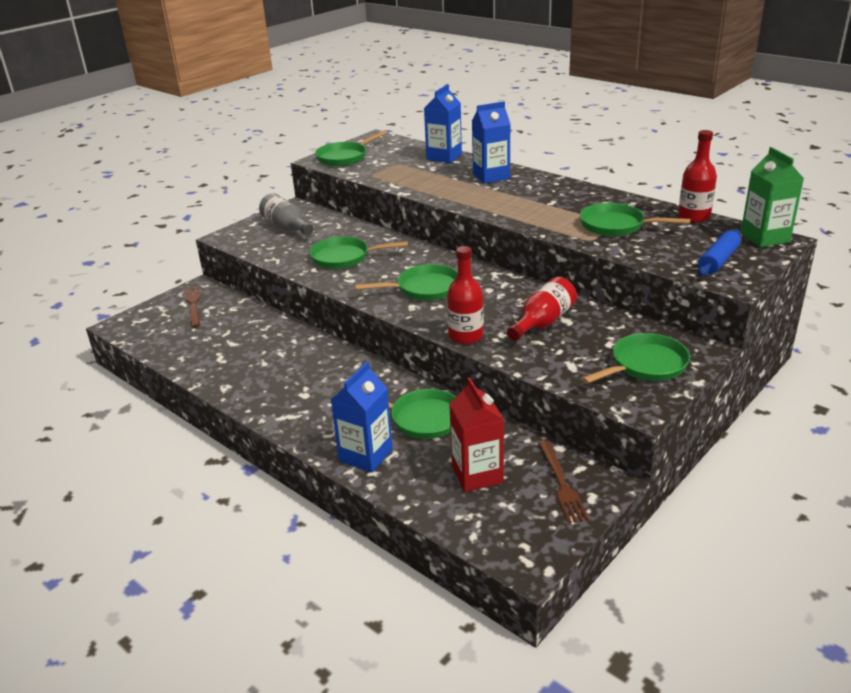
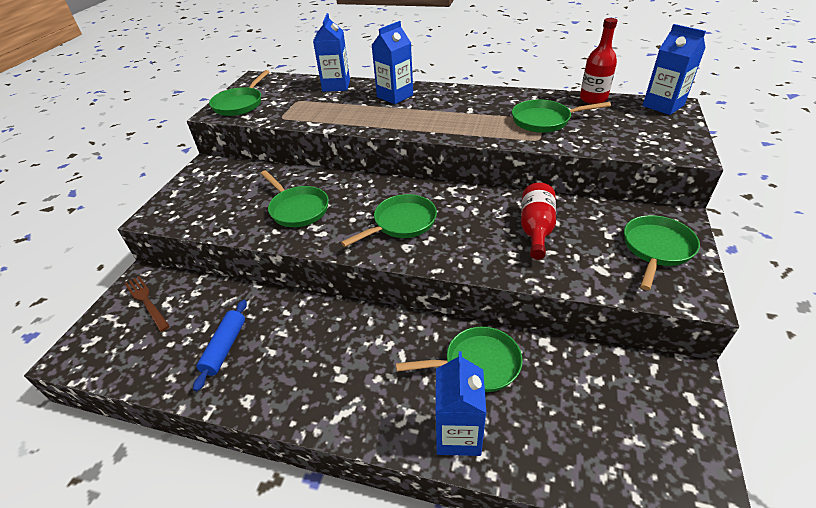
camera: 25 degrees left, 10 degrees up
grey bottle [259,193,313,235] -> none
green pan [309,237,408,269] -> green pan turned 105 degrees counterclockwise [261,170,329,227]
red bottle [447,246,484,344] -> none
red carton [449,378,504,492] -> none
brown fork [538,440,589,523] -> none
blue rolling pin [698,229,741,276] -> blue rolling pin moved to [193,300,247,391]
green carton [741,147,804,247] -> blue carton [643,24,706,115]

